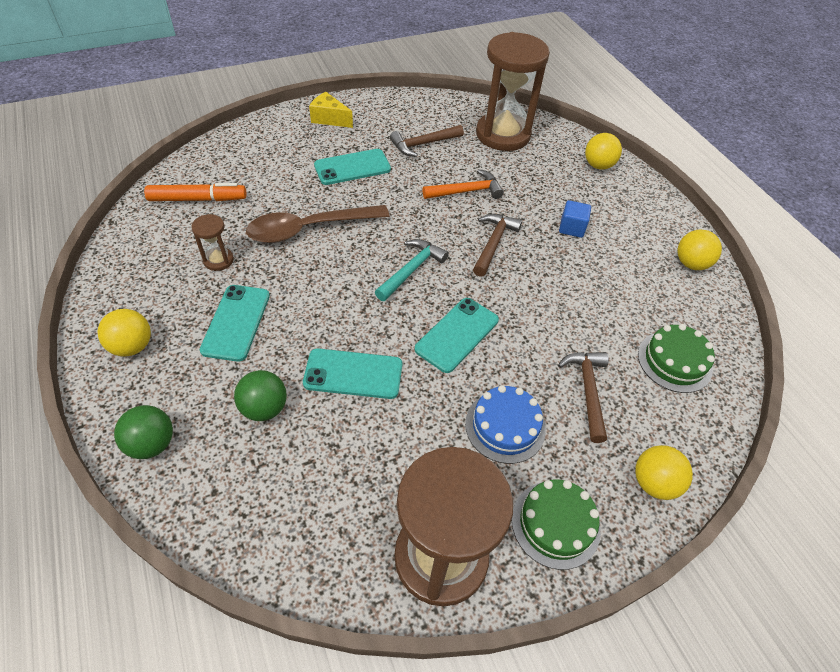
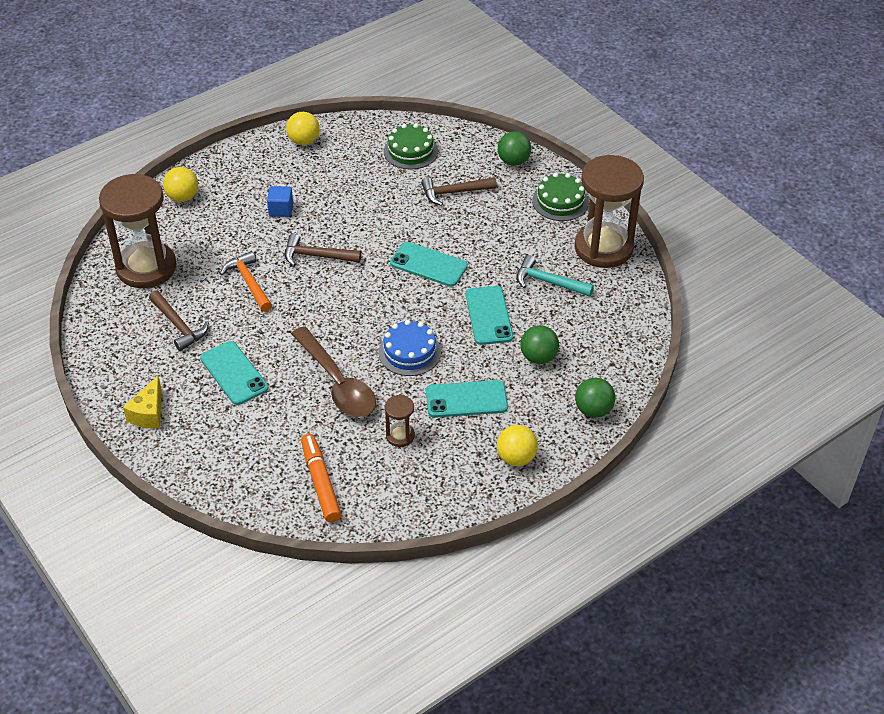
camera: 100 degrees left, 5 degrees down
turquoise hammer [375,239,449,301] -> turquoise hammer moved to [517,255,594,297]
blue cake [465,385,546,464] -> blue cake moved to [379,320,441,376]
yellow ball [635,445,693,500] -> green ball [498,131,531,166]

